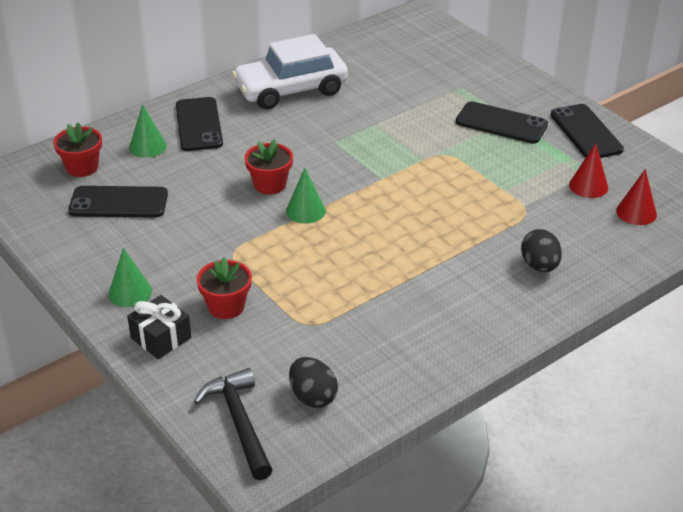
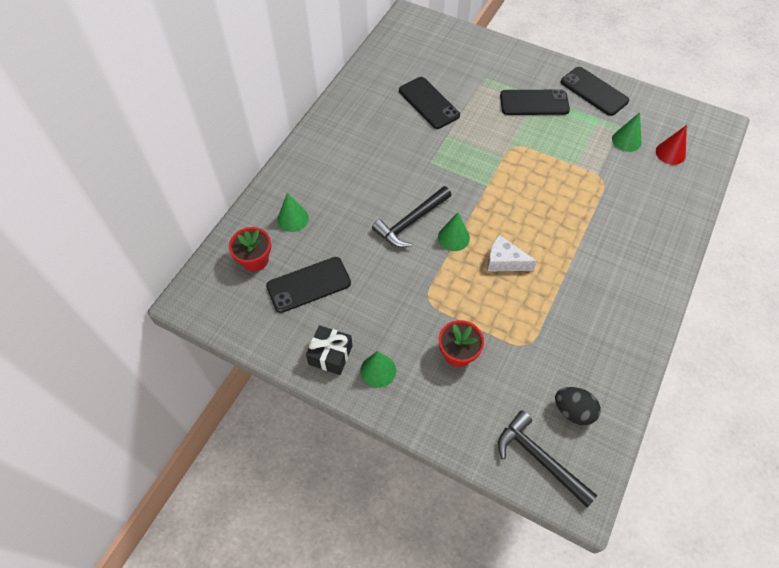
camera: 25 degrees left, 20 degrees up
black gift [127,295,191,359] -> black gift moved to [306,325,352,375]
black phone [176,97,223,151] -> black phone moved to [399,77,460,129]
white car [232,34,348,109] -> none
red flower pot [244,139,293,195] -> black hammer [372,186,451,248]
black egg [521,229,562,272] -> none
red cone [569,143,608,198] -> green cone [612,112,641,152]
none -> white cheese [487,235,537,272]

